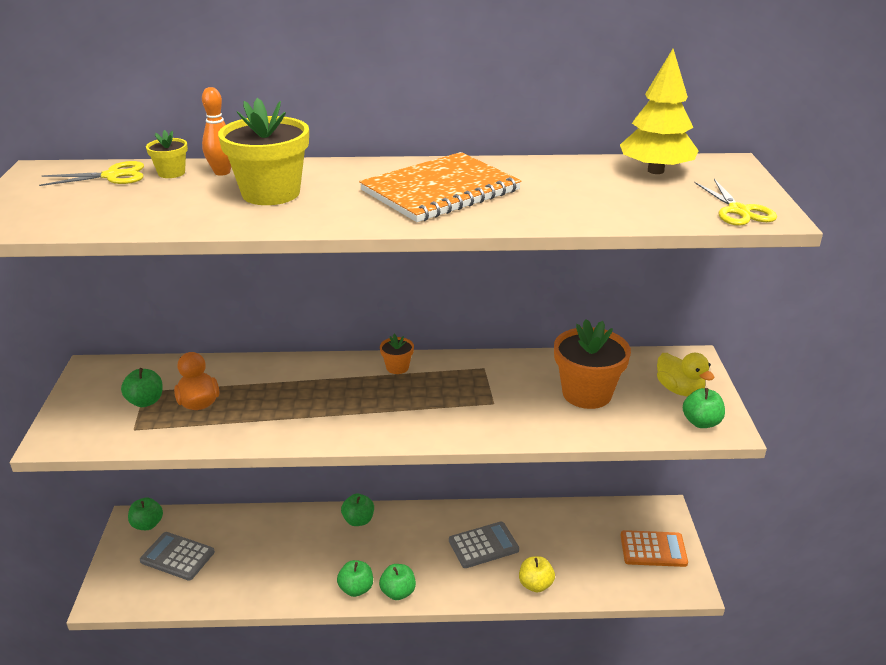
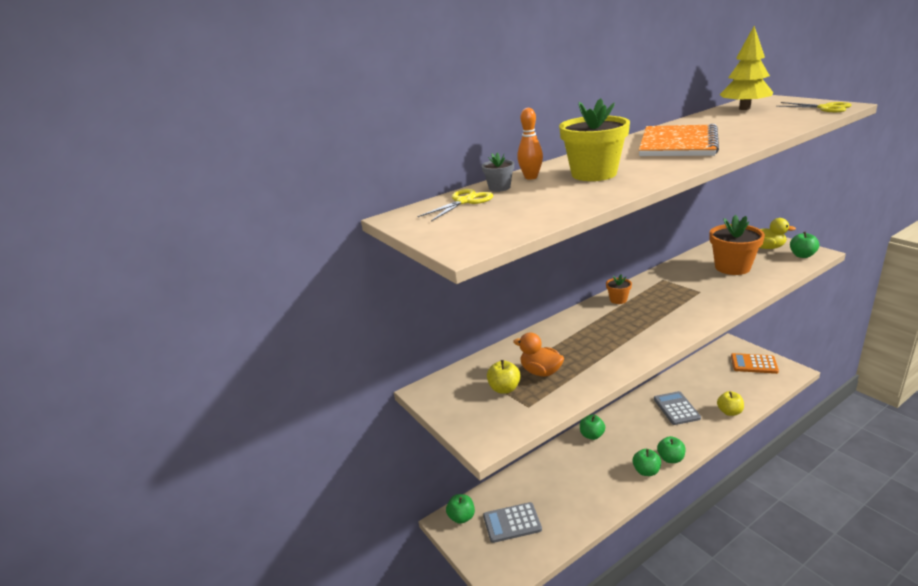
camera: 30 degrees left, 5 degrees down
green apple [121,368,163,407] -> yellow apple [487,360,521,394]
yellow flower pot [146,130,188,178] -> grey flower pot [481,153,514,192]
grey calculator [449,522,519,568] -> grey calculator turned 45 degrees counterclockwise [654,391,701,425]
orange calculator [620,530,688,567] -> orange calculator turned 135 degrees counterclockwise [731,353,779,374]

